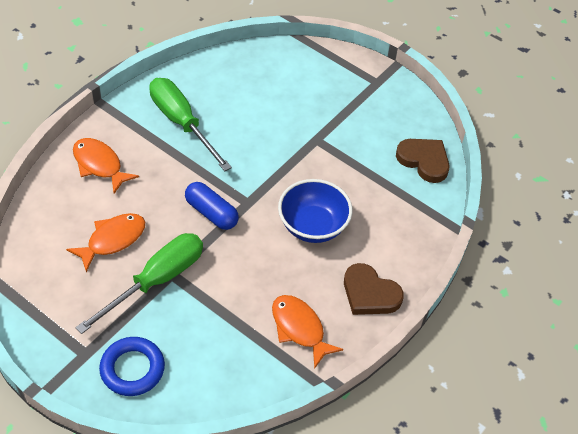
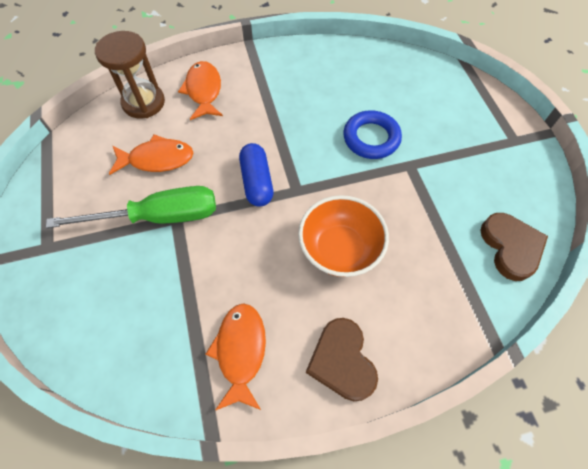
camera: 40 degrees right, 10 degrees up
blue ring [99,337,165,396] -> blue ring moved to [343,110,402,159]
green screwdriver [149,78,232,171] -> none
blue bowl [278,179,353,243] -> orange bowl [298,195,389,277]
none -> brown hourglass [95,31,165,119]

